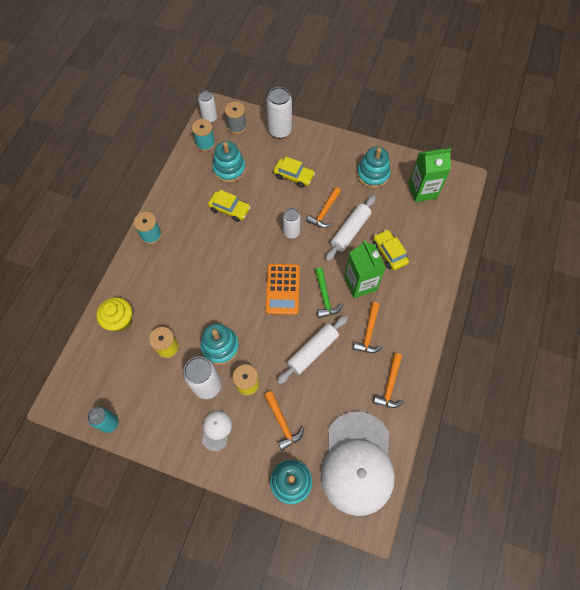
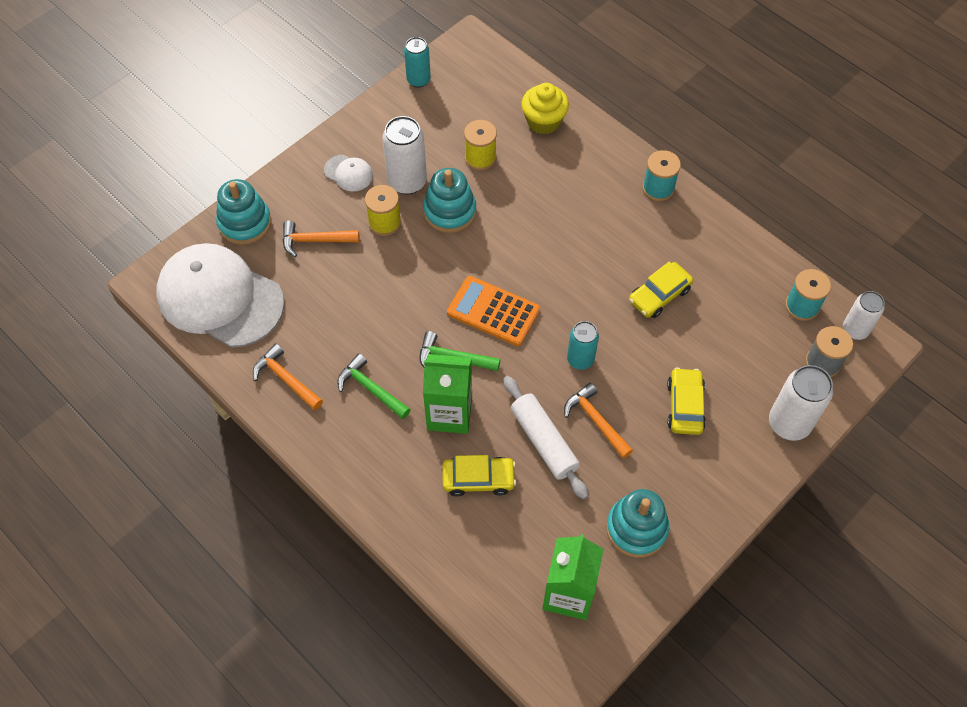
camera: 115 degrees right, 5 degrees down
turquoise stacking toy [213,141,246,183] -> none
yellow car [273,157,315,188] -> yellow car turned 135 degrees clockwise [667,367,706,435]
white rolling pin [277,315,348,384] -> none
white can [283,208,301,239] -> turquoise can [567,321,599,370]
orange hammer [353,302,383,353] -> green hammer [337,353,411,419]

